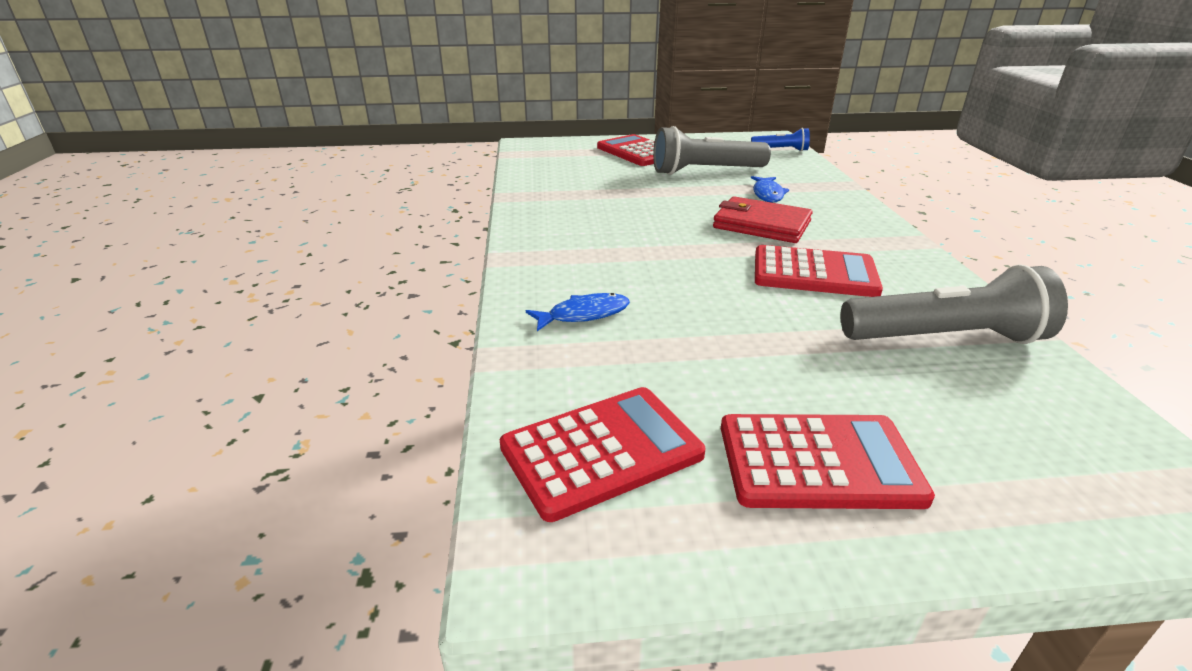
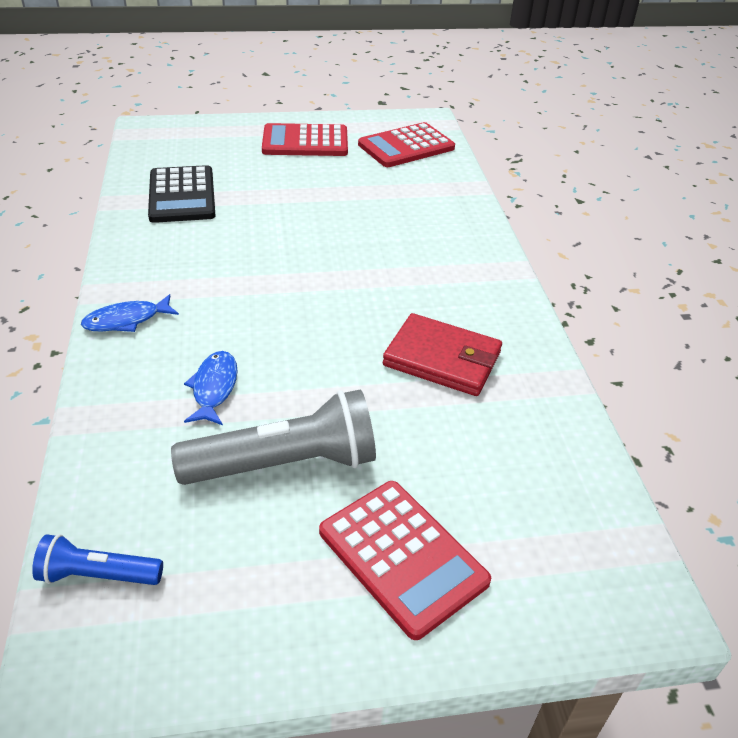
camera: 175 degrees right, 10 degrees up
blue fish [526,293,630,331] -> blue fish moved to [81,294,179,332]
red wallet [713,196,813,243] -> red wallet moved to [383,313,502,396]
red calculator [755,245,883,297] -> none
grey flashlight [841,265,1068,344] -> black calculator [148,165,216,223]

